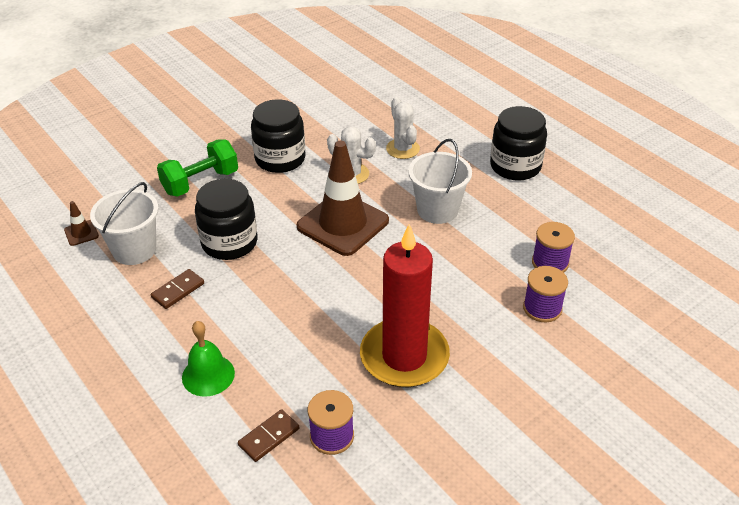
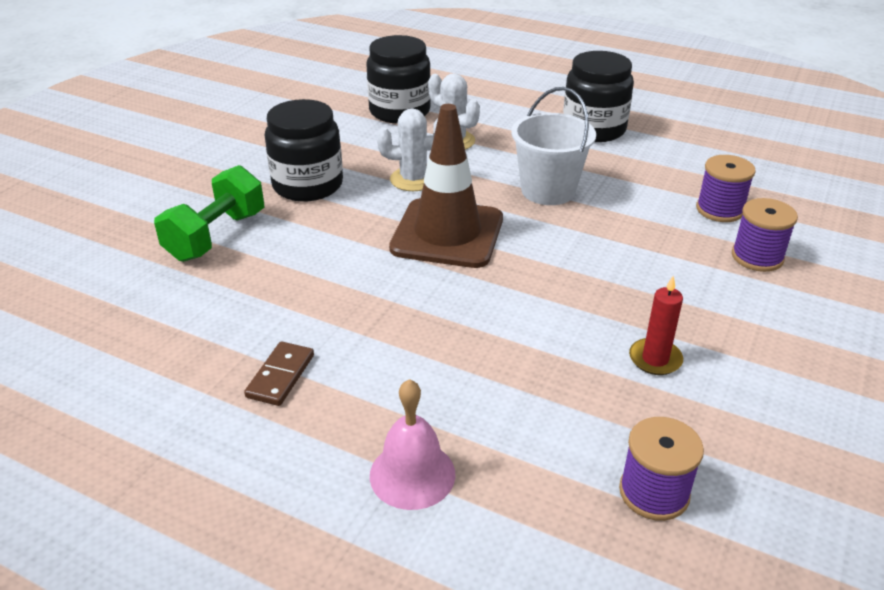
camera: 25 degrees left, 5 degrees down
brown traffic cone [64,201,99,246] -> none
white bucket [90,182,158,265] -> none
green bell [182,321,235,396] -> pink bell [370,379,455,510]
black jar [195,179,258,260] -> black jar moved to [366,35,431,124]
brown domino [238,409,299,462] -> none
red candle [360,224,450,387] -> red candle [629,276,683,375], size x0.41

